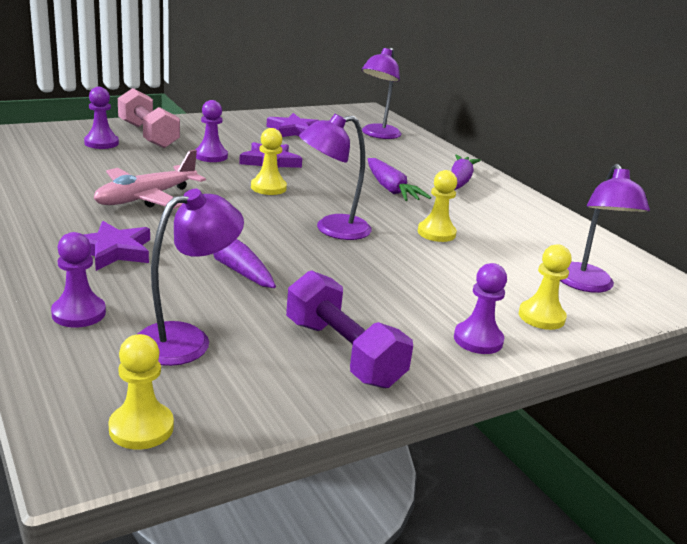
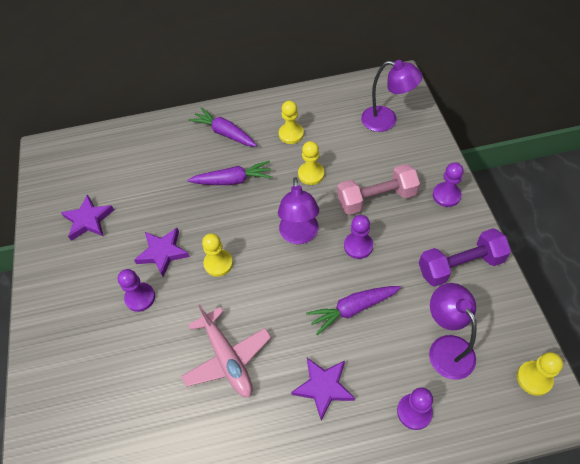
camera: 65 degrees left, 30 degrees up
purple pawn [84,87,119,149] -> purple pawn moved to [344,215,373,259]
pink dumbbell [118,88,180,148] -> pink dumbbell moved to [337,164,420,215]
purple lamp [362,48,401,139] -> none
yellow pawn [519,244,572,330] -> yellow pawn moved to [279,101,304,144]

